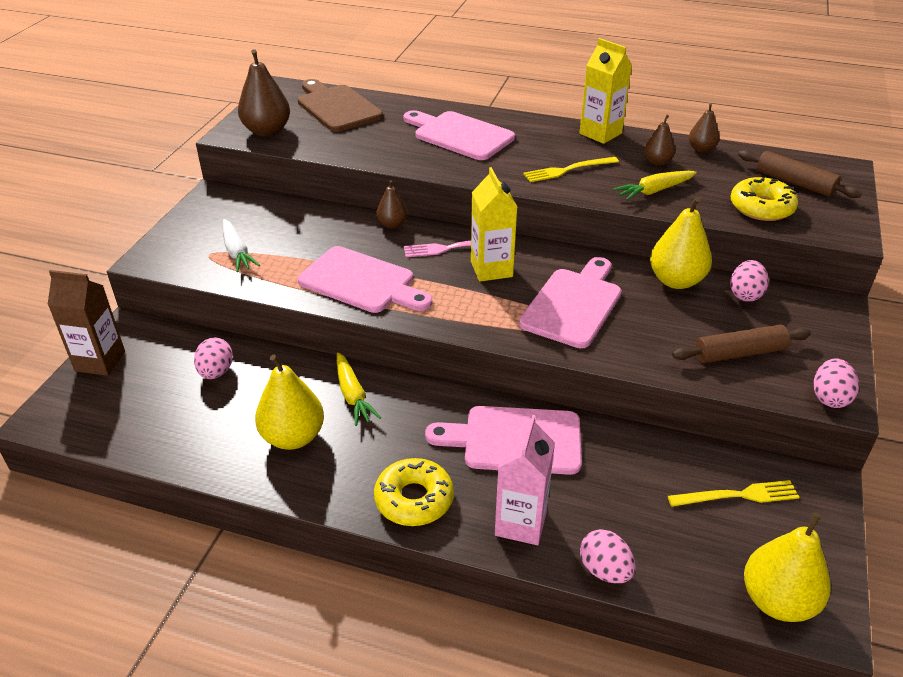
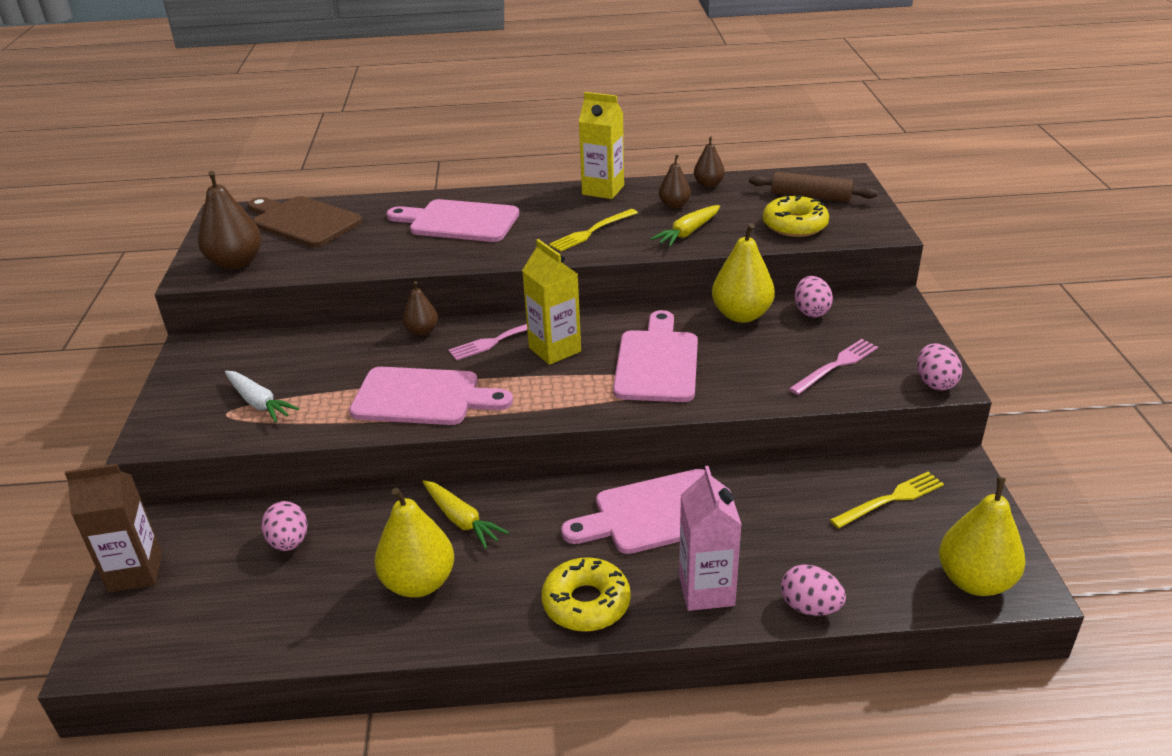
camera: 20 degrees left, 5 degrees down
brown rolling pin [672,324,811,363] -> pink fork [789,339,878,395]

